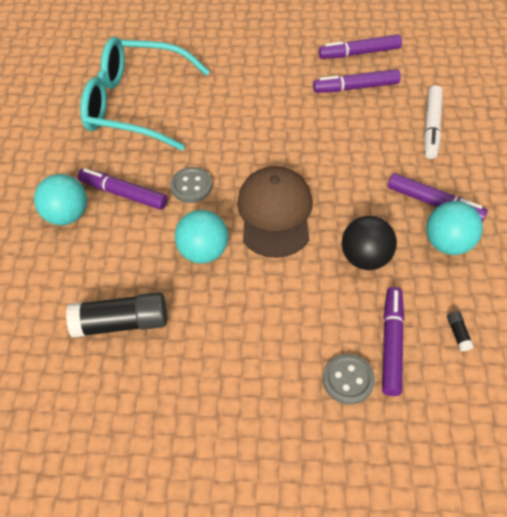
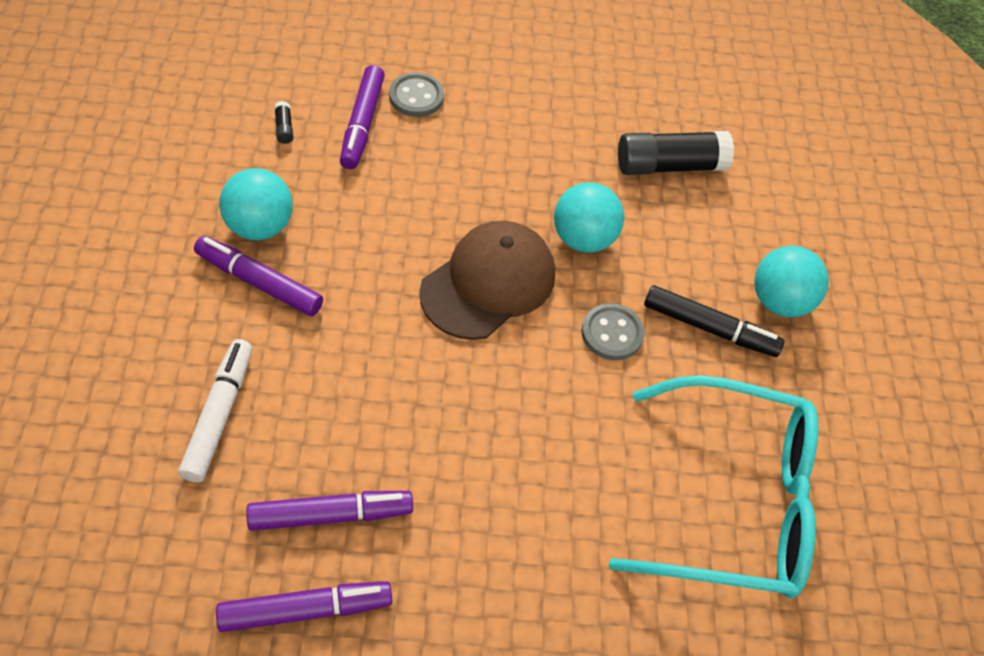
camera: 170 degrees right, 0 degrees up
purple marker [78,168,167,210] -> black marker [644,285,785,357]
brown cap [237,166,313,258] -> brown cap turned 135 degrees counterclockwise [419,221,555,340]
black ball [342,216,397,270] -> none

